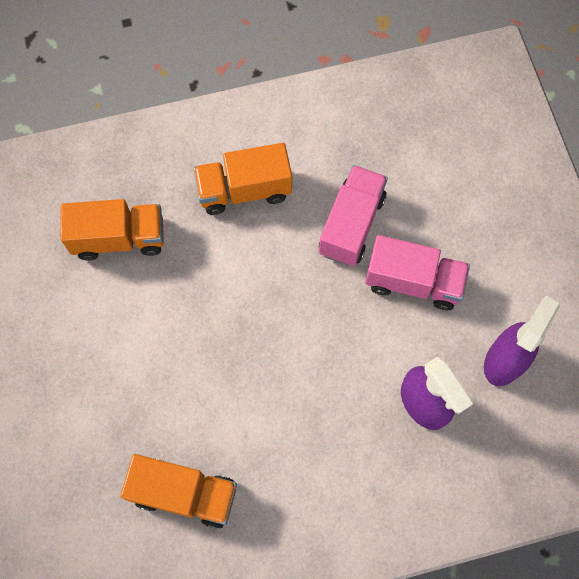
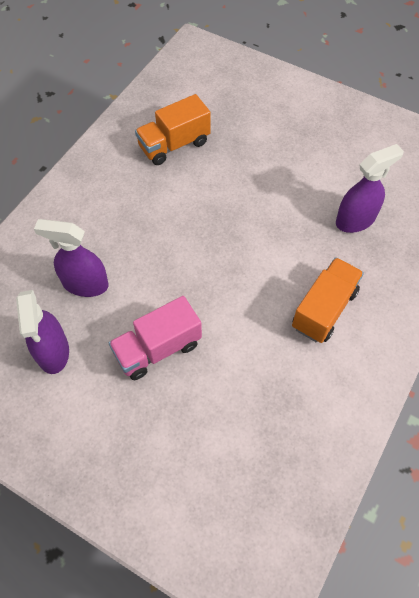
camera: 135 degrees right, 10 degrees down
orange truck [61,199,164,260] -> purple spray bottle [336,144,404,233]
pink truck [319,165,388,266] -> none

